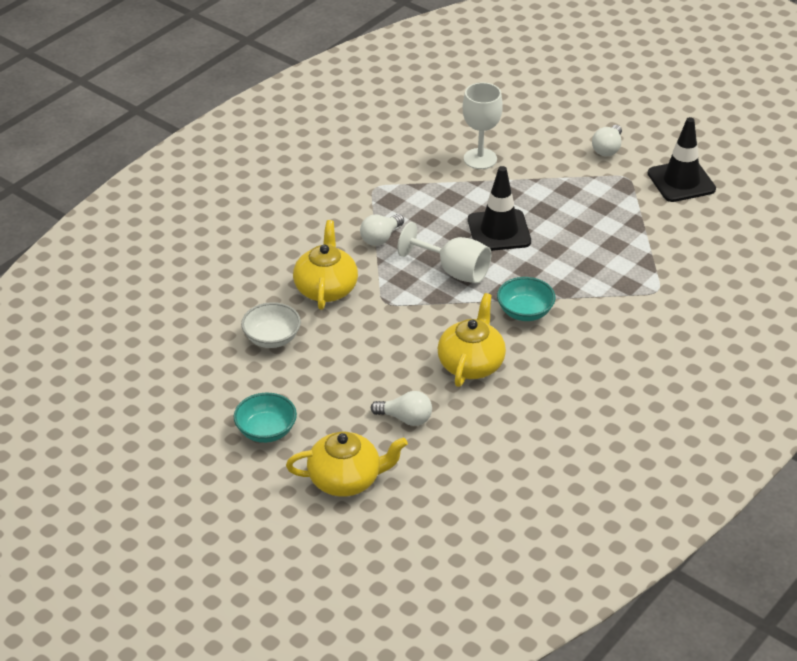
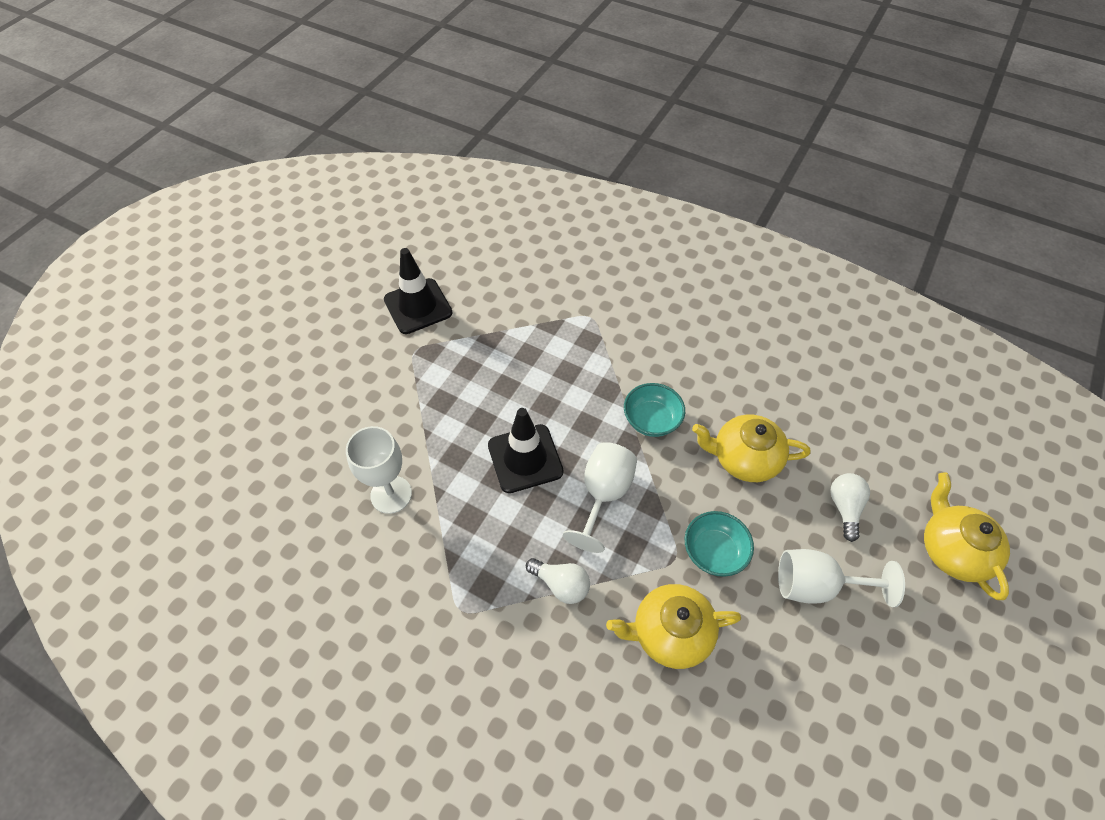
camera: 100 degrees left, 15 degrees up
turquoise bowl [234,393,297,443] -> turquoise bowl moved to [685,511,754,577]
white bowl [241,302,301,348] -> none
white light bulb [592,125,622,156] -> none
none -> white goblet [778,549,905,607]

